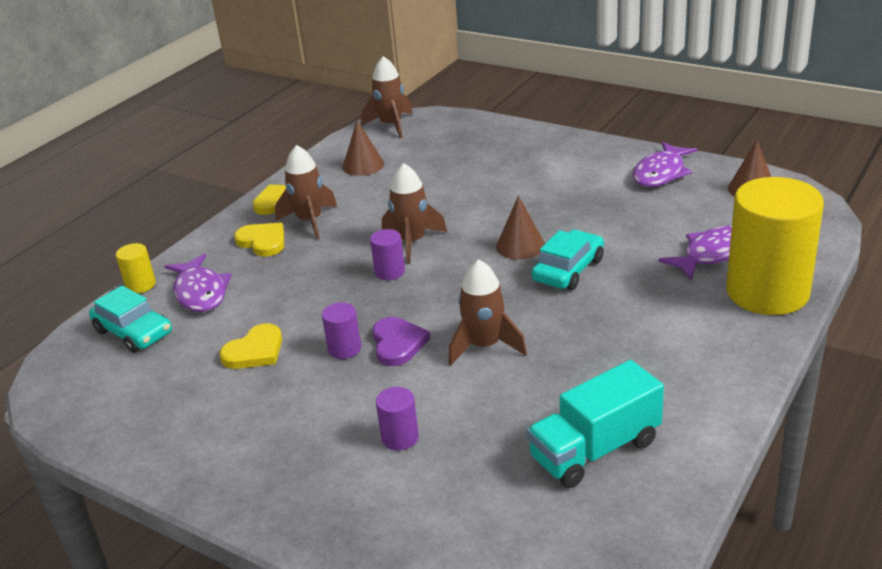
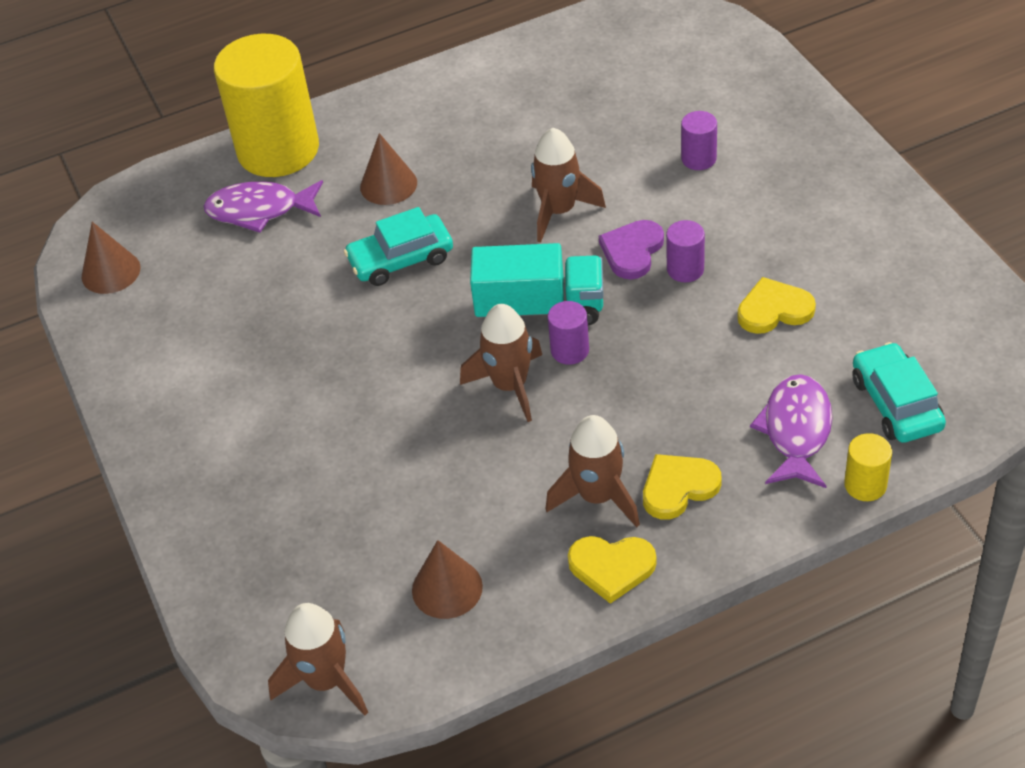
camera: 145 degrees left, 15 degrees up
yellow heart [234,223,284,256] -> yellow heart turned 75 degrees clockwise [643,454,722,520]
brown cone [496,195,545,260] -> brown cone moved to [360,133,417,205]
turquoise truck [527,360,664,488] -> turquoise truck moved to [470,243,604,325]
purple fish [633,141,698,187] -> none

